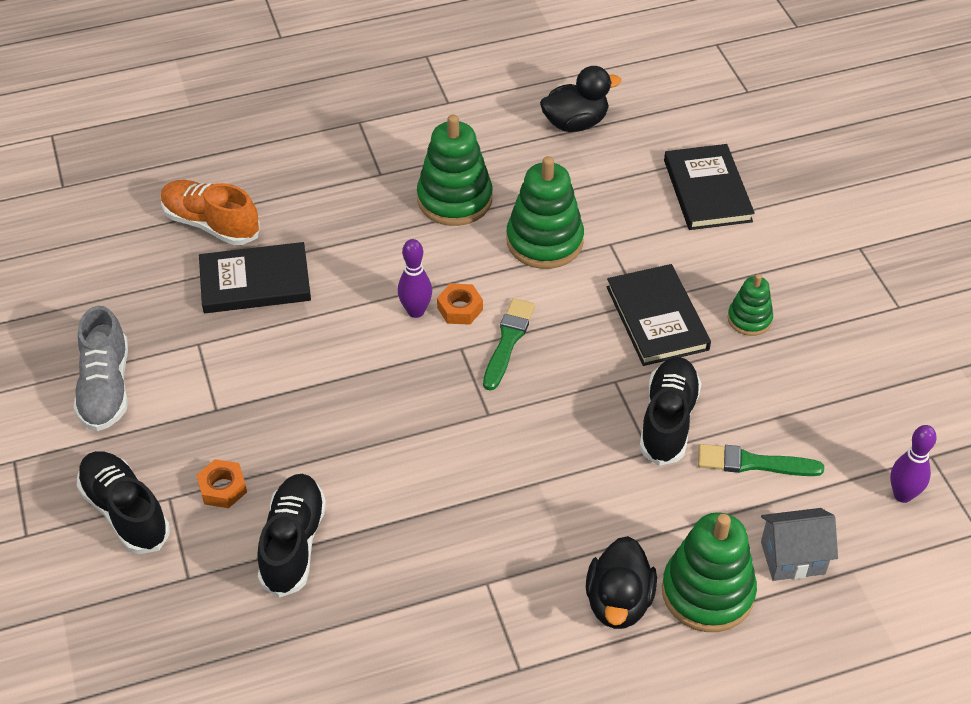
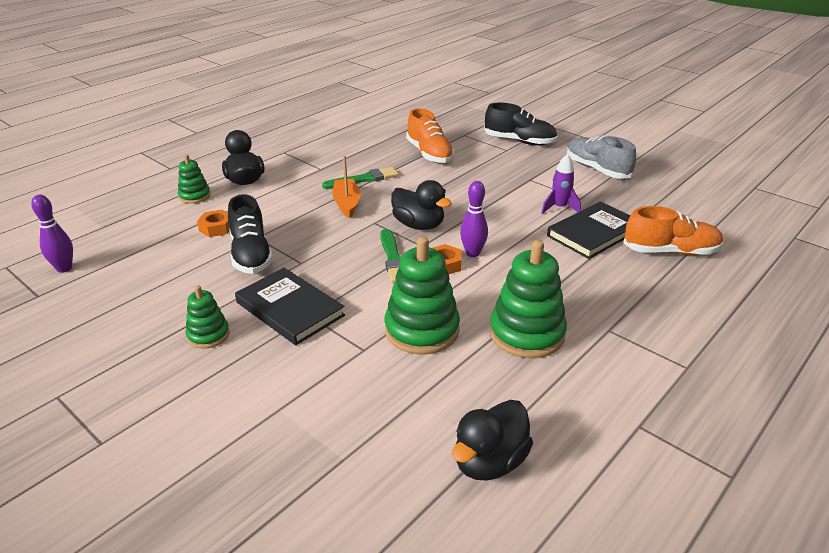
camera: 150 degrees right, 15 degrees down
orange nut [196,459,247,508] -> orange nut moved to [197,210,230,237]
black shoe [257,474,326,598] -> orange shoe [406,108,454,163]
green stacking toy [662,512,757,632] -> green stacking toy [178,155,211,204], size x0.55
black book [664,144,755,230] -> none
green brush [698,444,824,476] -> green brush moved to [322,167,398,189]
grey house [761,508,838,581] -> none
none -> orange boat [332,155,361,218]
none -> black duck [391,180,452,230]
none -> purple rocket [541,154,581,214]

